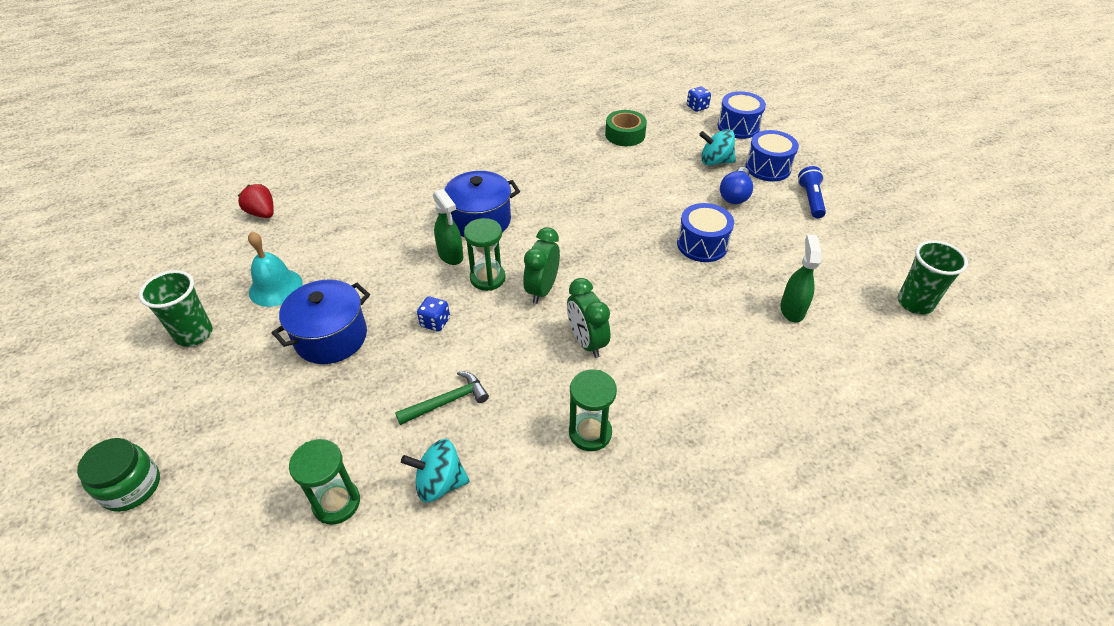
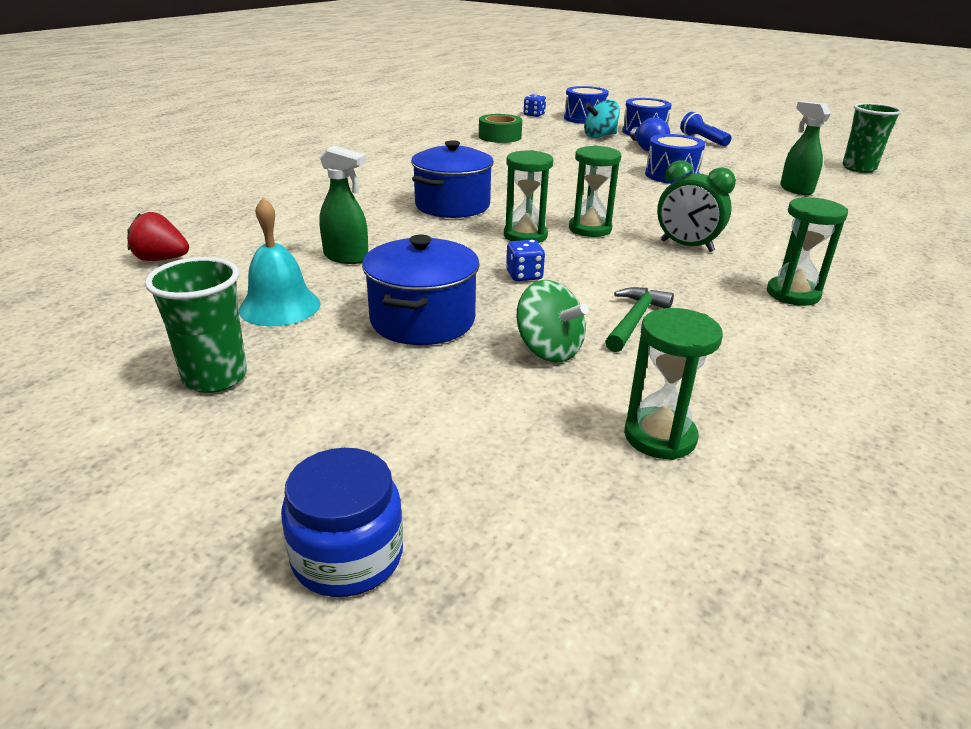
camera: 35 degrees left, 15 degrees down
green jar [77,438,160,512] -> blue jar [281,448,403,597]
turquoise spinning top [401,439,469,503] -> none
green spray bottle [433,189,464,265] -> green spray bottle moved to [319,146,368,264]
green clock [523,227,560,304] -> green hourglass [569,146,621,237]
none -> green spinning top [517,280,589,363]

